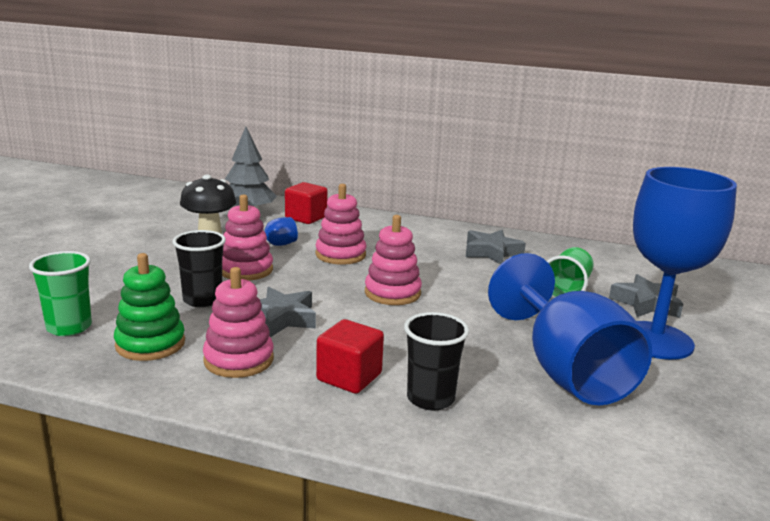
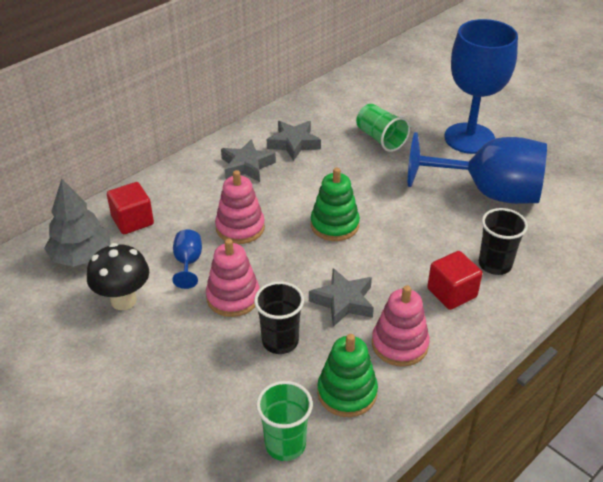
camera: 60 degrees left, 20 degrees up
pink stacking toy [365,215,422,305] -> green stacking toy [311,168,360,241]
grey star [609,274,683,318] -> grey star moved to [221,139,276,182]

